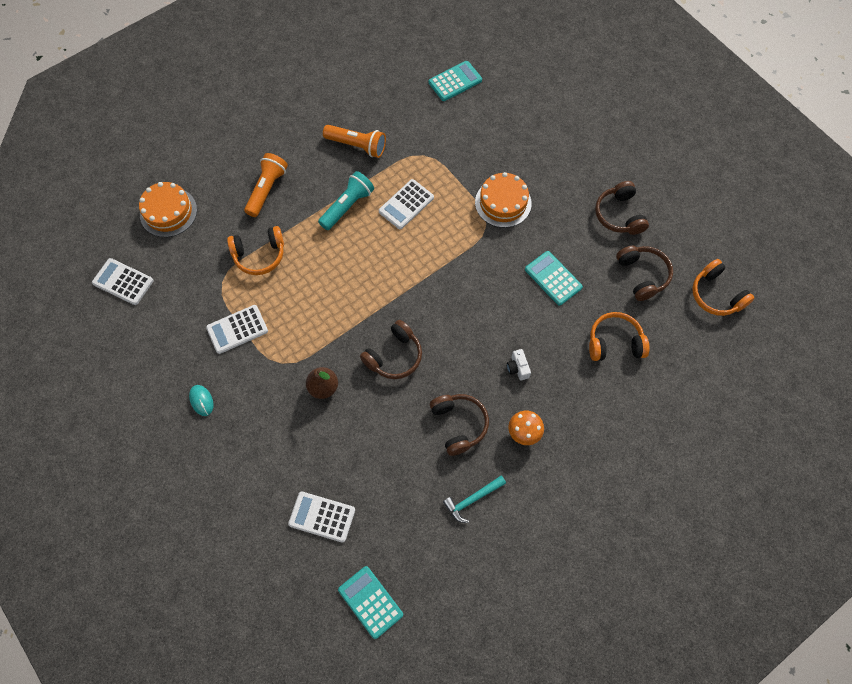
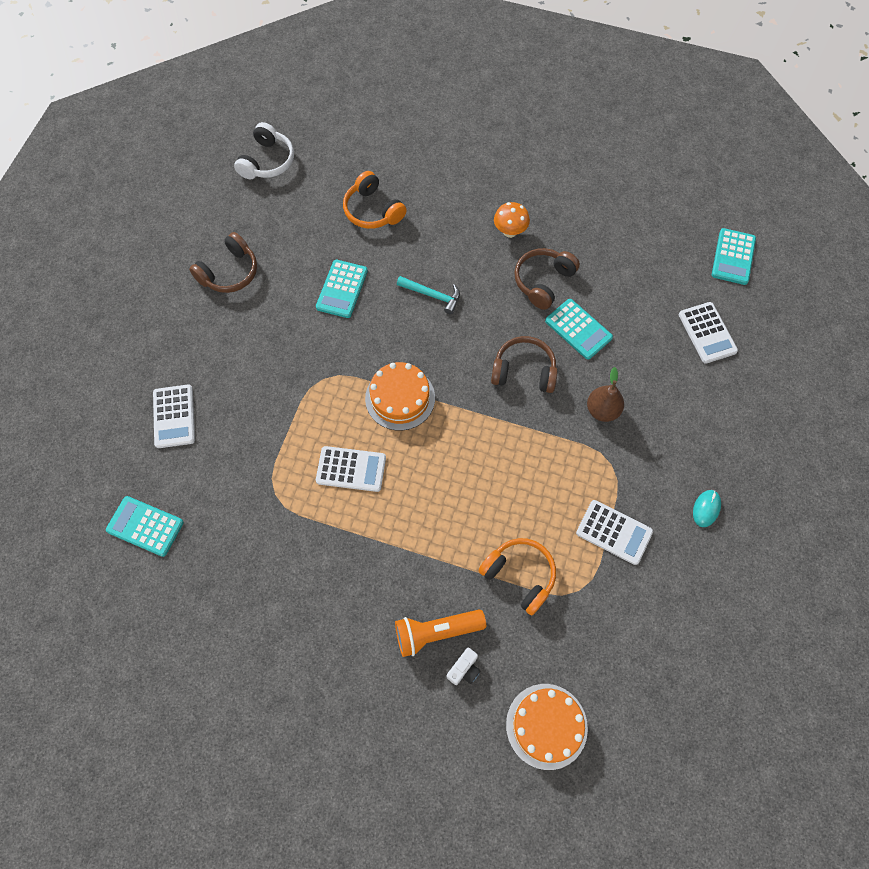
camera: 125 degrees left, 0 degrees up
white calculator [92,258,153,305] -> white calculator moved to [153,384,195,448]
turquoise flashlight [318,171,374,230] -> none
orange flashlight [323,125,386,158] -> none
turquoise hammer [443,476,506,523] -> turquoise hammer moved to [397,276,460,315]
orange cake [475,172,532,228] -> orange cake moved to [365,362,435,431]
white camera [507,349,531,381] -> white camera moved to [447,648,480,685]
brown headphones [616,246,673,301] -> none
orange headphones [692,259,754,316] -> white headphones [234,122,294,179]
none -> turquoise calculator [545,299,613,360]

